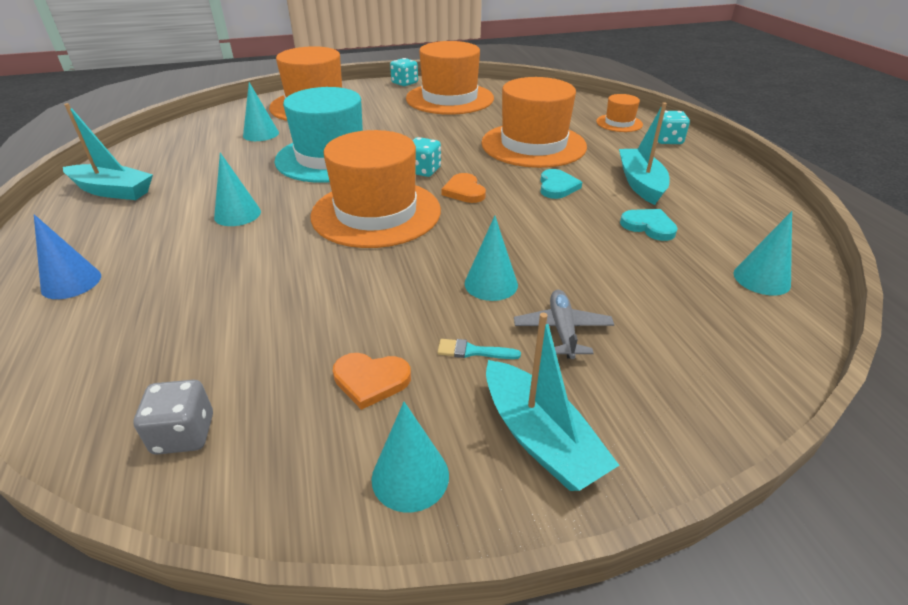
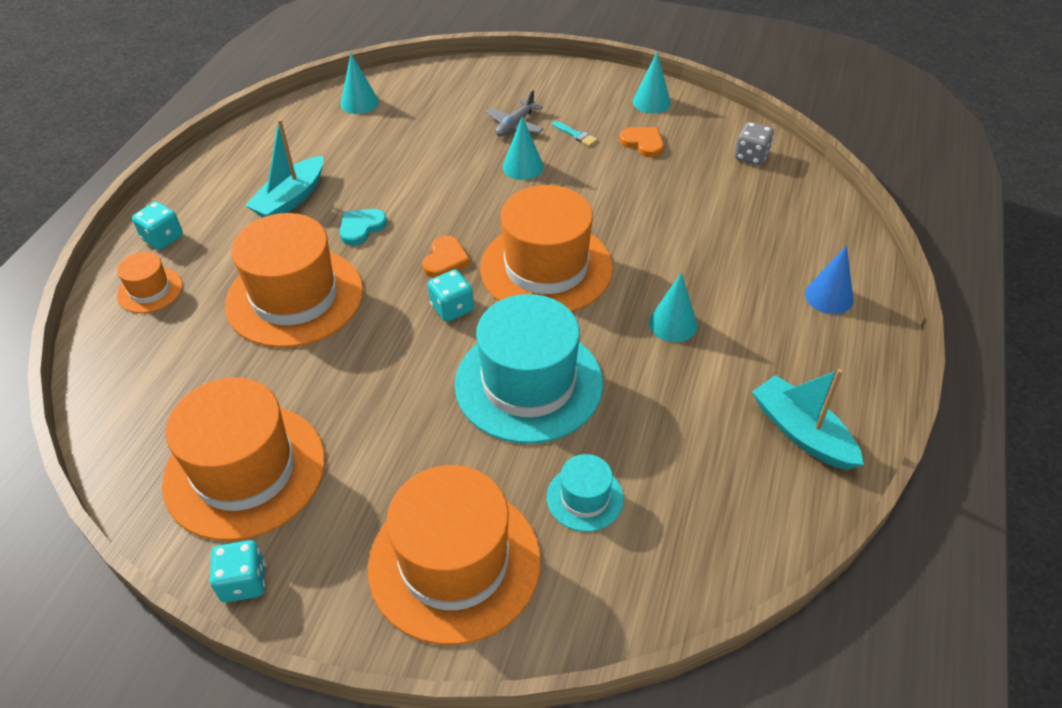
camera: 145 degrees left, 10 degrees up
turquoise cone [243,82,279,141] -> turquoise hat [547,454,624,532]
turquoise boat [486,313,619,491] -> none
turquoise heart [620,209,678,241] -> none

